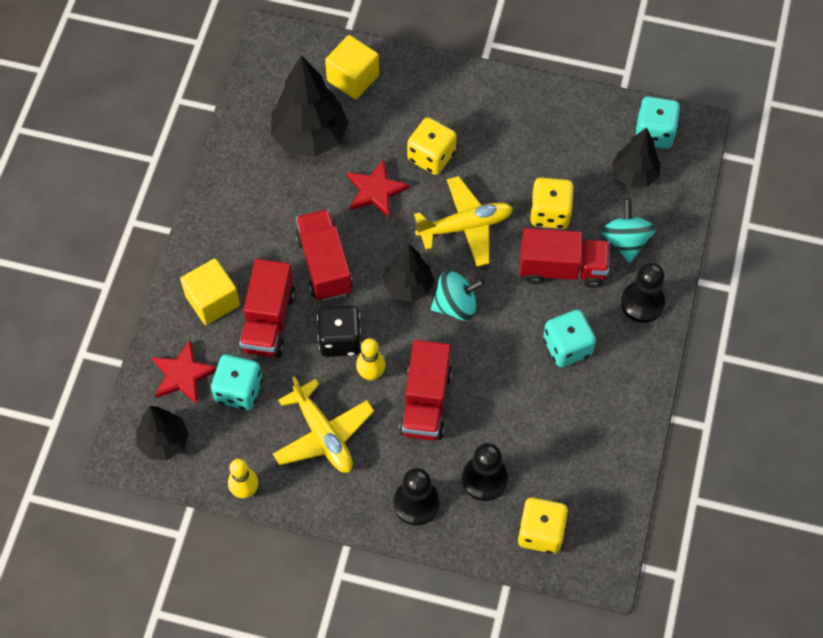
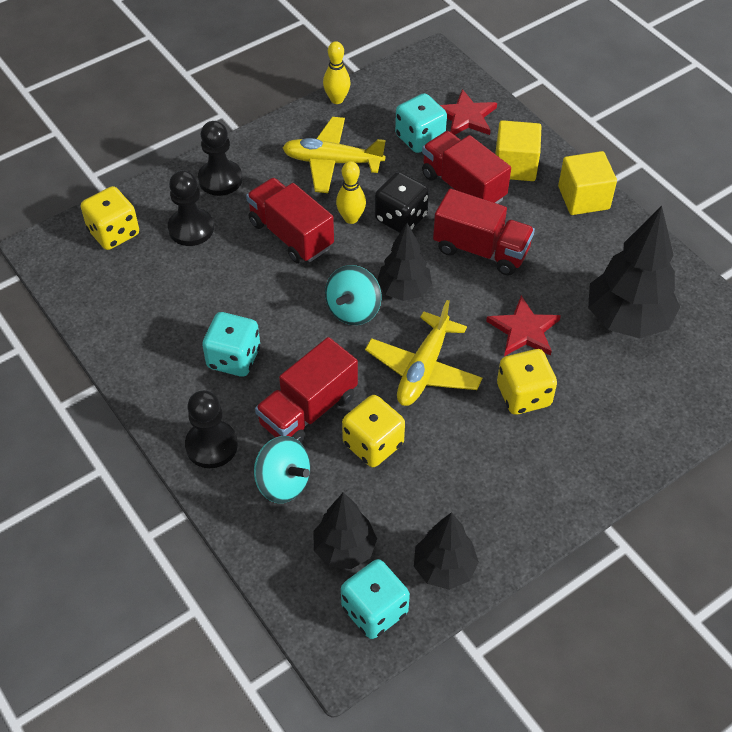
camera: 130 degrees right, 10 degrees down
black tree [136,406,189,460] -> black tree moved to [414,512,479,590]
yellow cube [325,35,379,99] -> yellow cube moved to [558,151,617,215]

